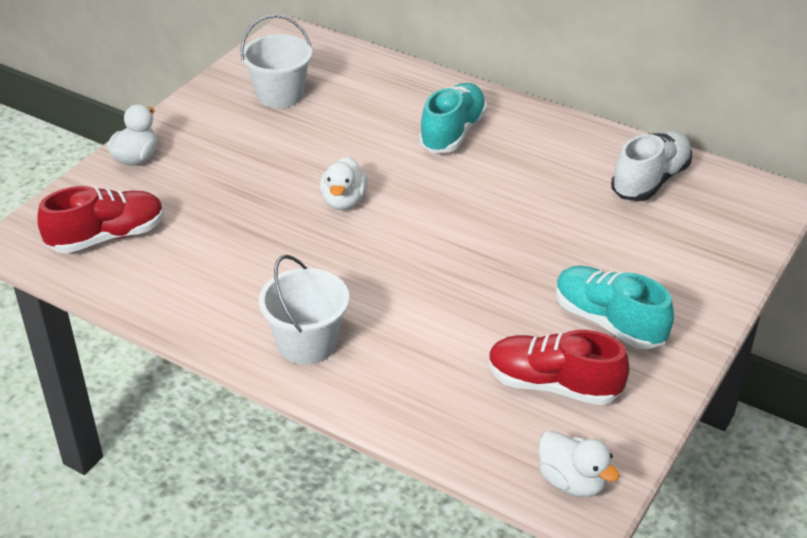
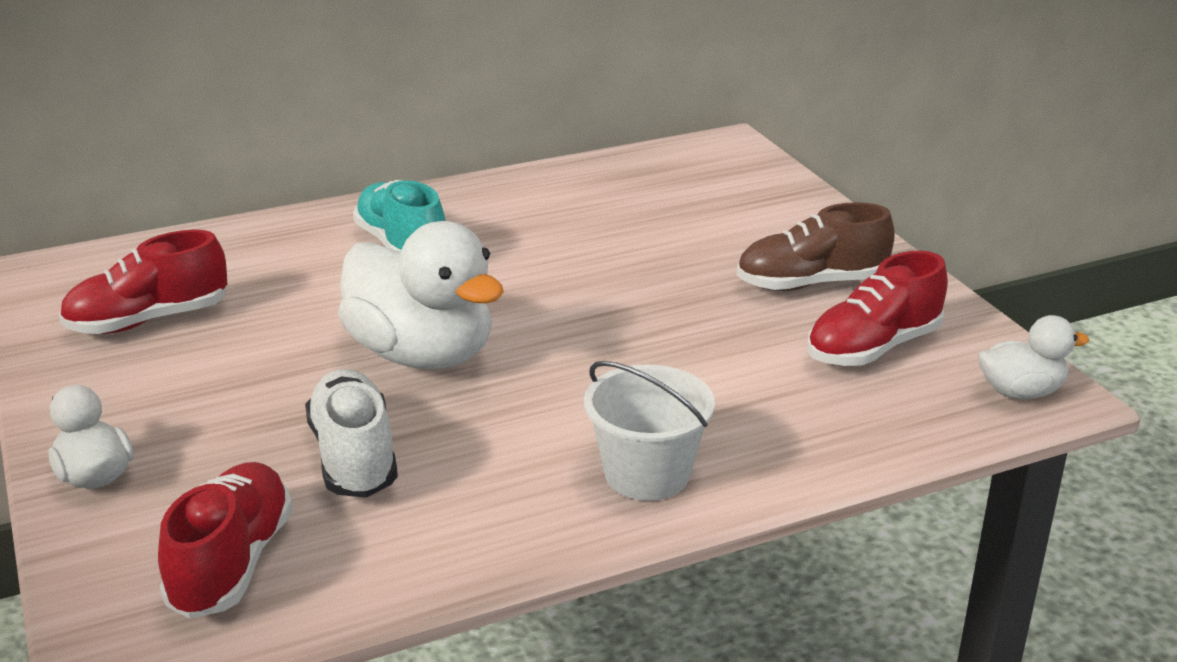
camera: 55 degrees left, 10 degrees down
white bucket [241,15,312,108] -> red shoe [59,230,227,334]
white duck [320,156,368,210] -> white duck [338,221,504,369], size x1.97
turquoise shoe [556,266,674,349] -> brown shoe [737,202,895,291]
white shoe [611,131,692,201] -> white shoe moved to [305,369,398,498]

